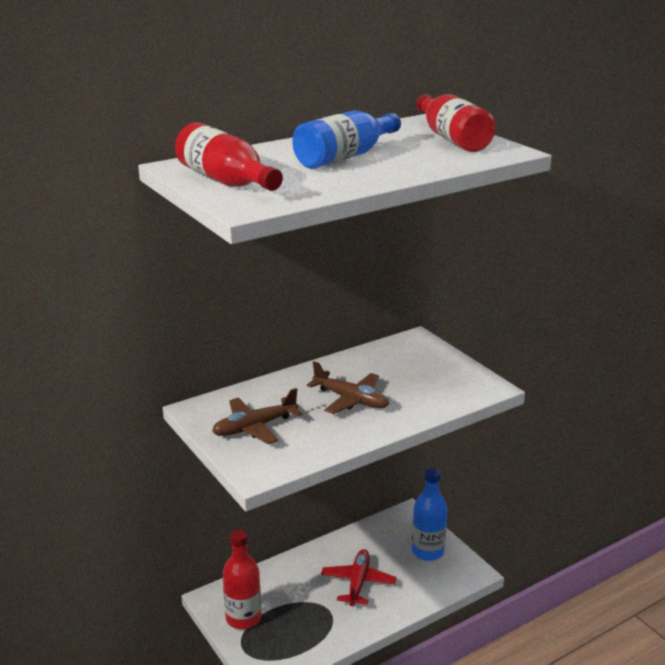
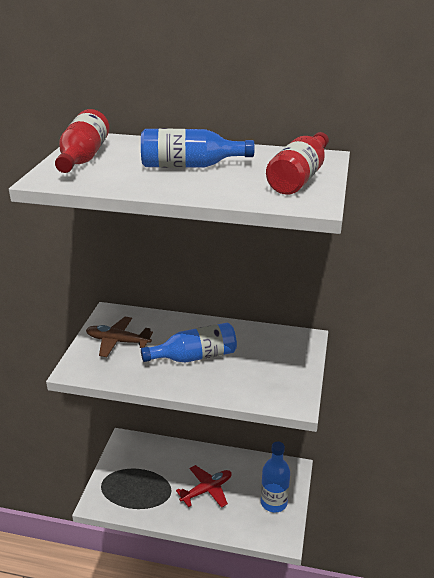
camera: 45 degrees right, 5 degrees up
red bottle [223,530,261,629] -> none
brown plane [307,361,389,414] -> blue bottle [141,322,237,363]

